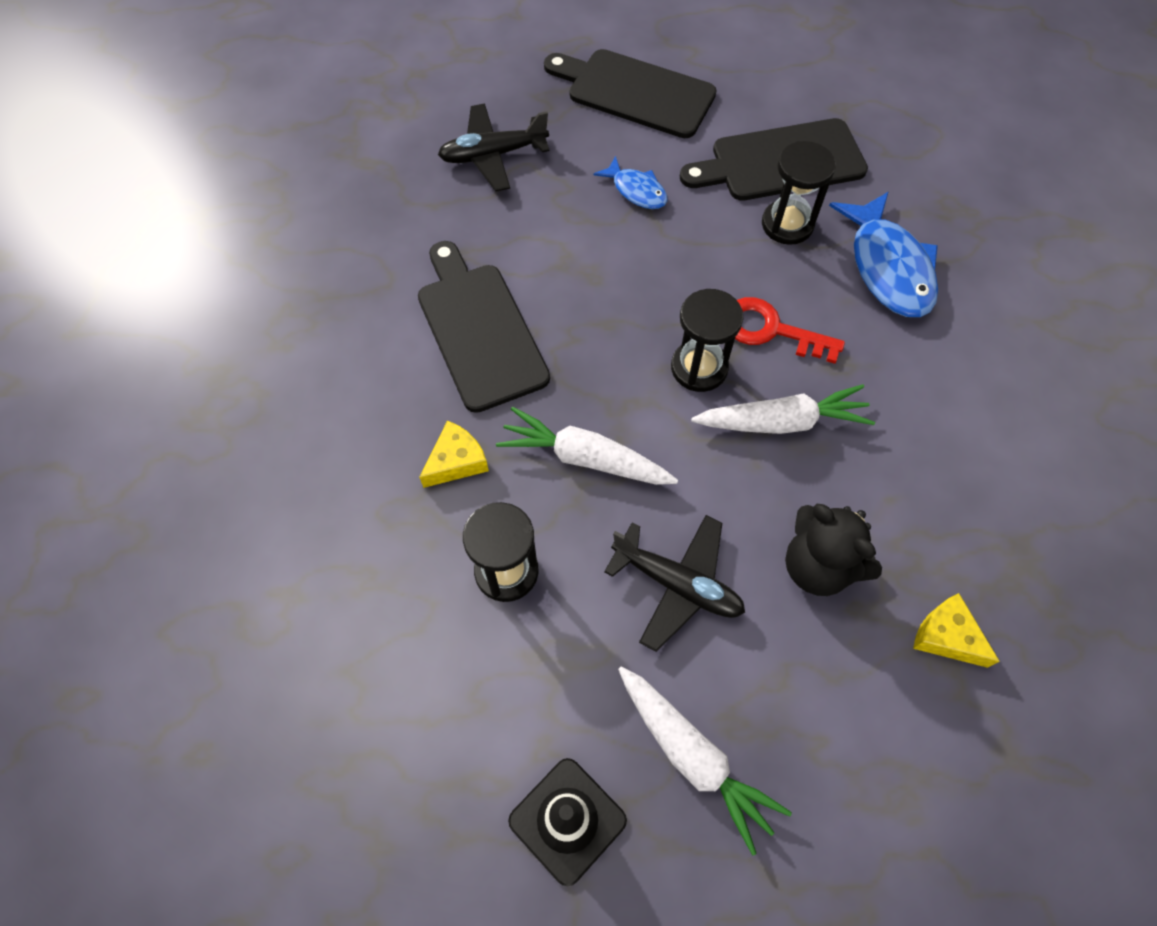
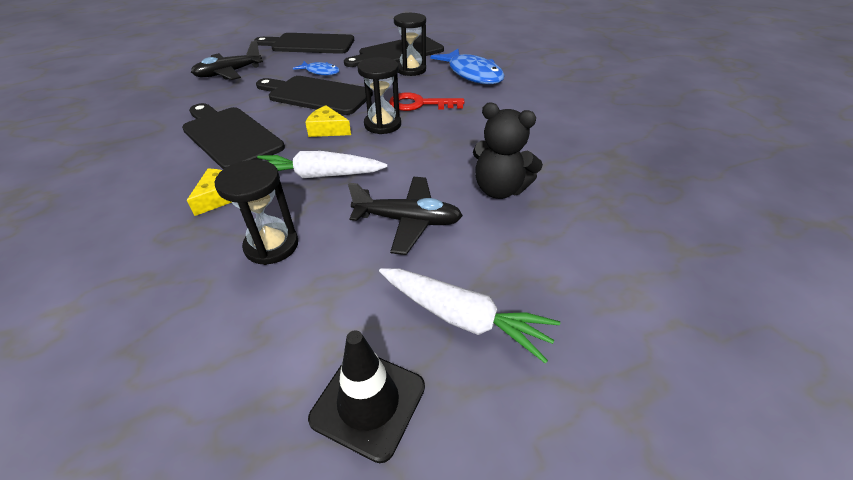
camera: 20 degrees left, 20 degrees down
white carrot [691,384,875,434] -> none
yellow cheese [913,593,1000,668] -> yellow cheese moved to [305,105,351,137]
none -> black cutting board [256,76,373,115]

